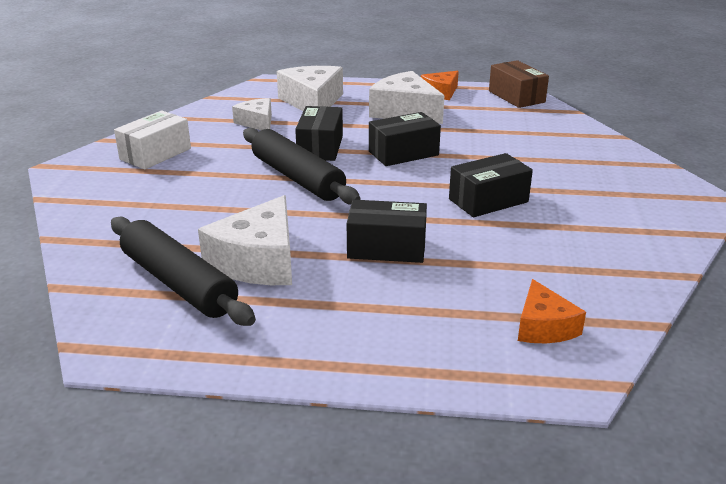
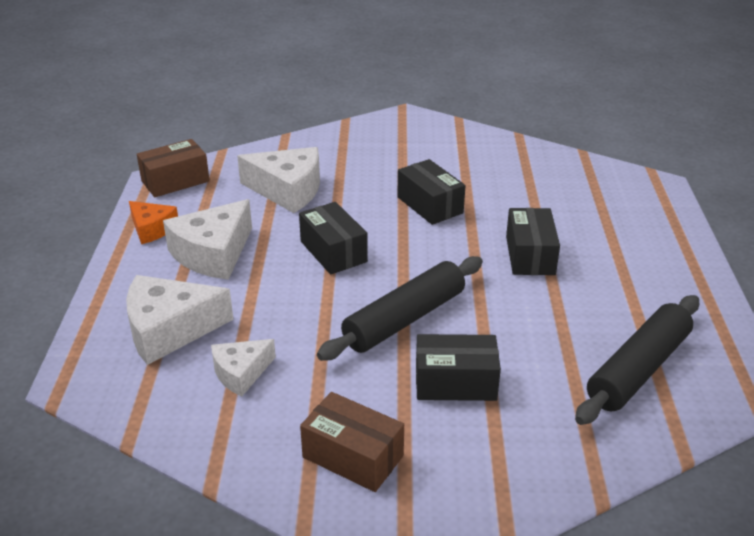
camera: 95 degrees left, 5 degrees up
white box [114,111,191,169] -> brown box [300,392,404,492]
white cheese [198,195,292,285] -> white cheese moved to [237,147,320,213]
black box [295,106,343,161] -> black box moved to [416,334,501,401]
orange cheese [518,279,586,343] -> none

